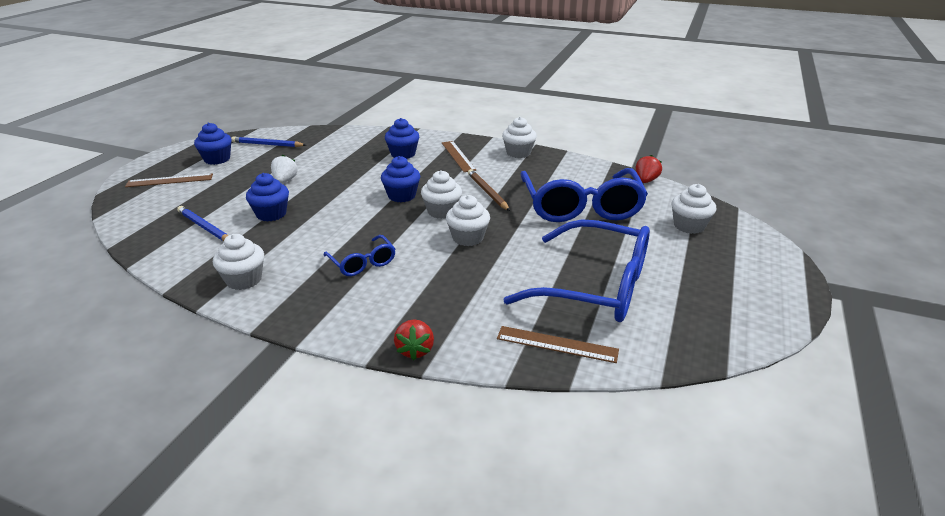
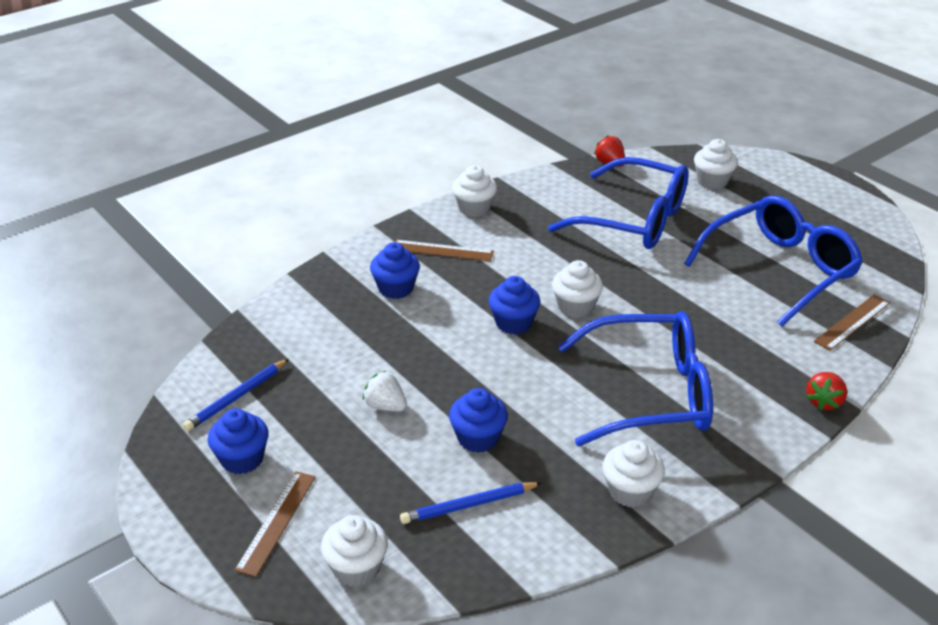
camera: 60 degrees left, 5 degrees up
blue glasses [323,235,396,276] -> blue glasses [558,311,713,446], size x2.12
red strawberry [394,319,434,360] -> red strawberry turned 90 degrees clockwise [806,372,847,410]
white cupcake [446,195,490,246] -> white cupcake moved to [321,515,388,587]
brown pencil [468,169,510,211] -> none

